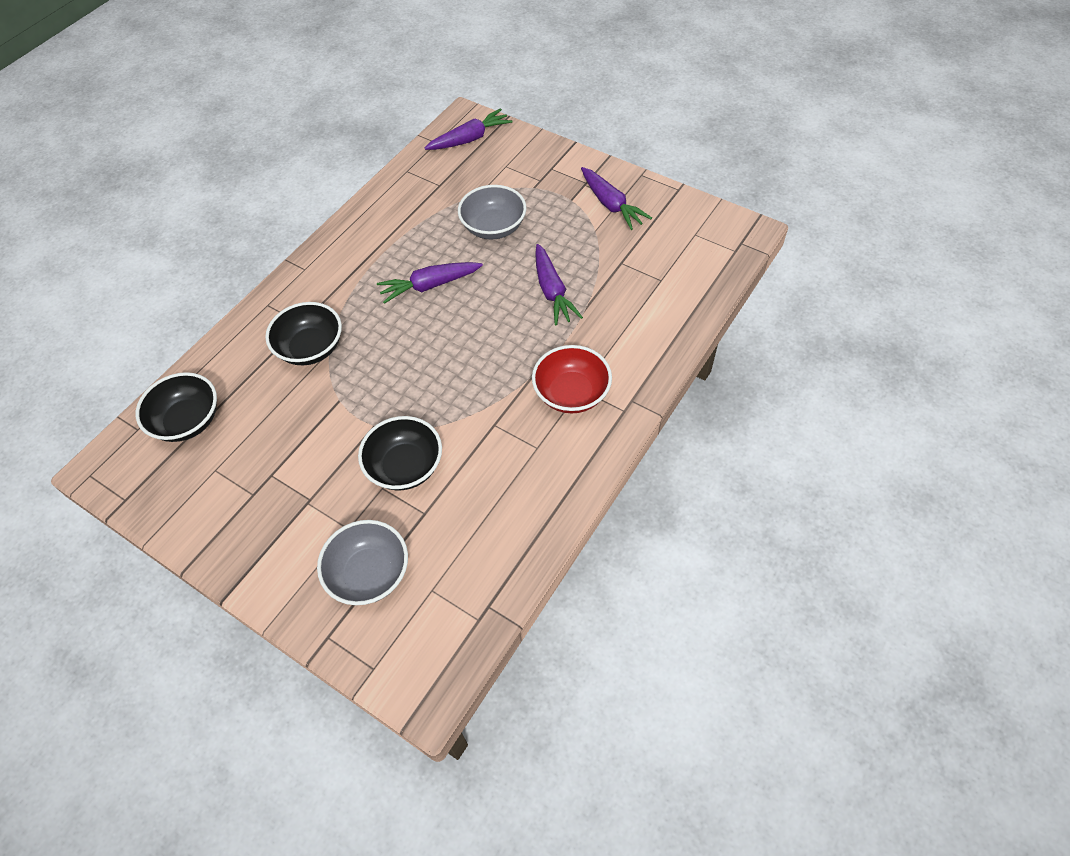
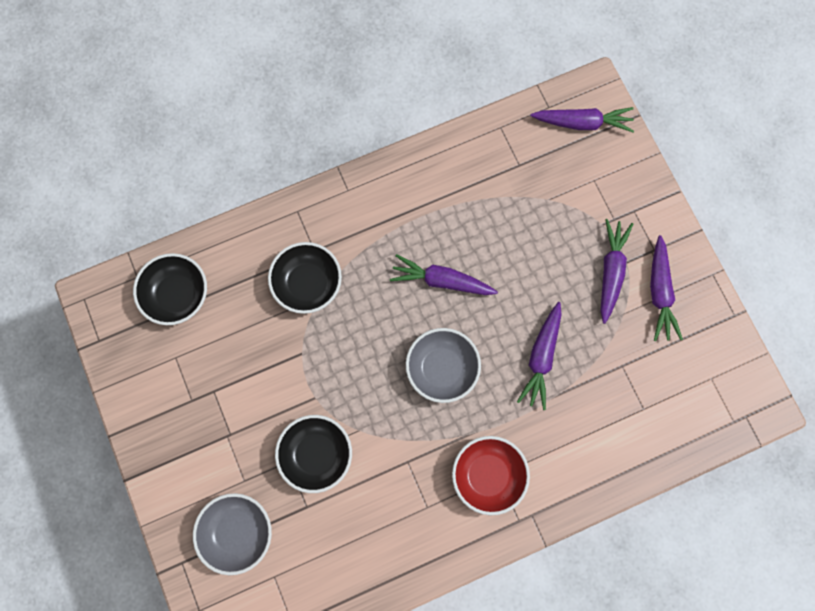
camera: 30 degrees right, 20 degrees up
grey bowl [458,185,527,240] -> grey bowl moved to [406,328,481,403]
none -> purple carrot [601,219,633,324]

